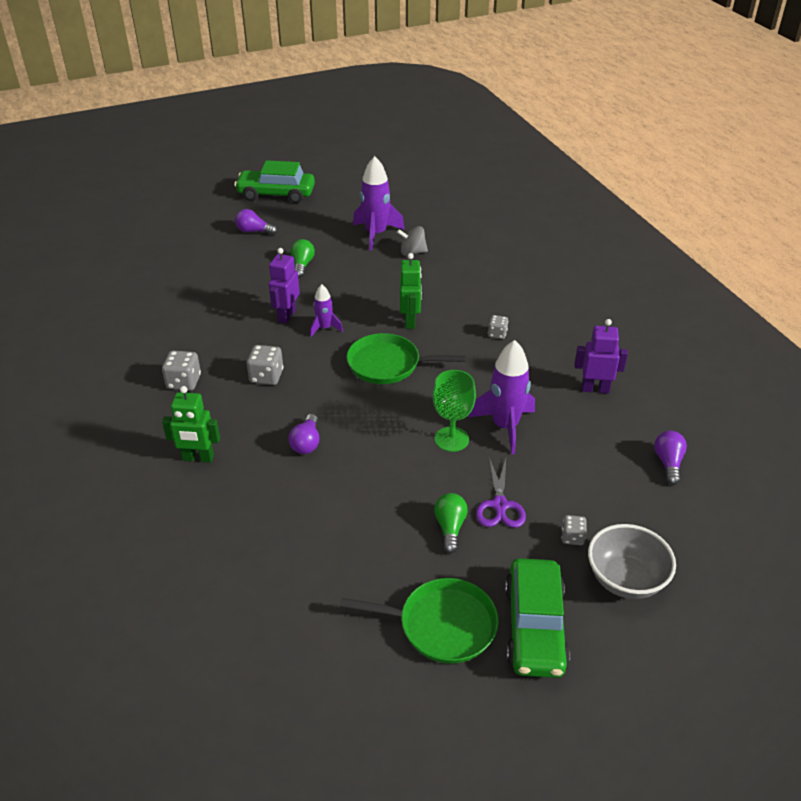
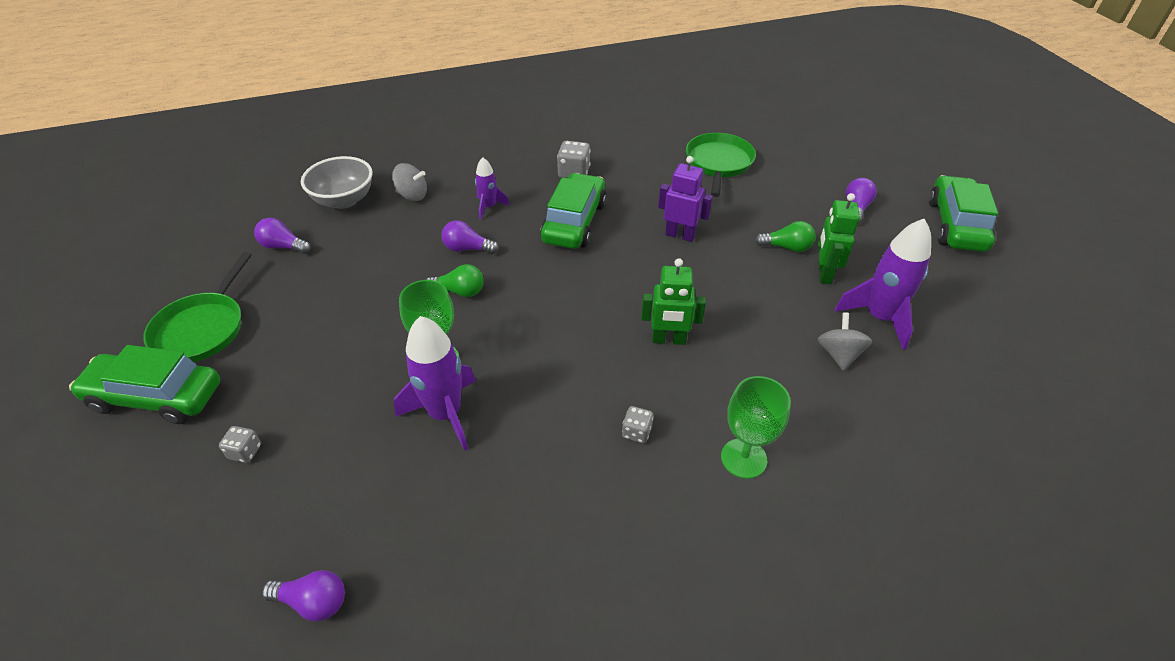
camera: 95 degrees right, 5 degrees up
green robot [162,386,220,463] -> green robot moved to [818,193,860,284]
grey dice [247,345,283,385] -> green car [540,173,607,249]
purple rocket [310,284,343,337] -> purple rocket moved to [475,157,510,219]
green pan [346,333,466,384] -> green pan moved to [686,133,756,197]
green light bulb [434,493,468,553] -> green light bulb moved to [426,264,484,297]
purple scissors [476,457,526,528] -> none
purple robot [574,319,628,394] -> none
grey bowl [588,524,676,599] -> grey bowl moved to [301,156,373,209]
none -> purple light bulb [254,218,311,254]
none -> grey spinning top [392,163,427,201]
none -> green goblet [721,376,791,479]

